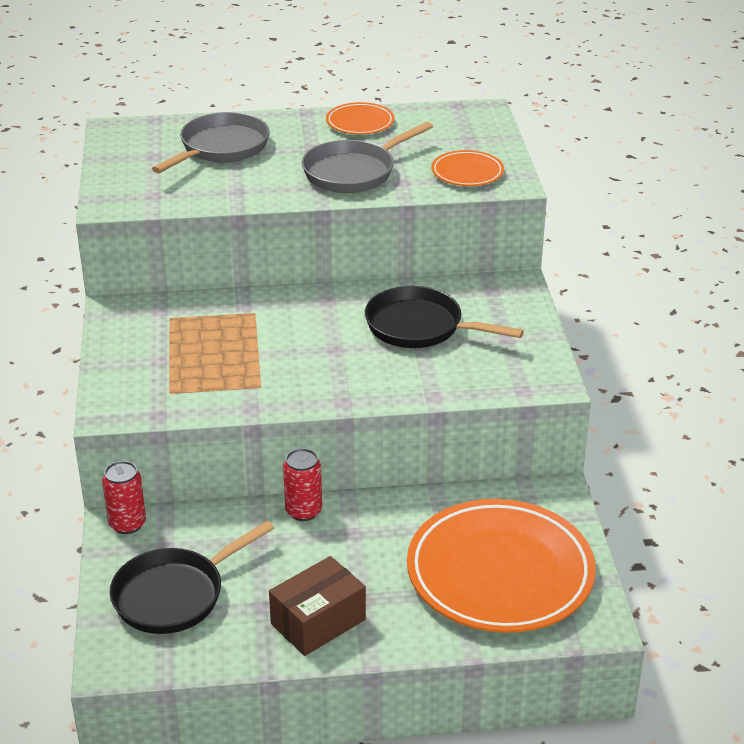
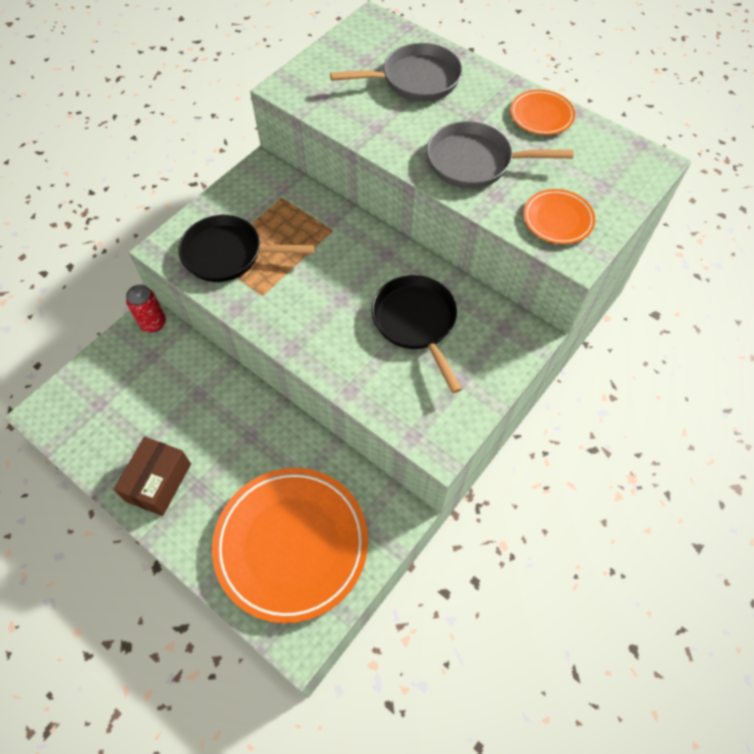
camera: 45 degrees right, 25 degrees up
black pan [109,520,274,634] -> black pan moved to [178,215,315,282]
brown box [269,556,366,656] -> brown box turned 75 degrees counterclockwise [113,437,191,516]
red can [283,448,322,521] -> none

